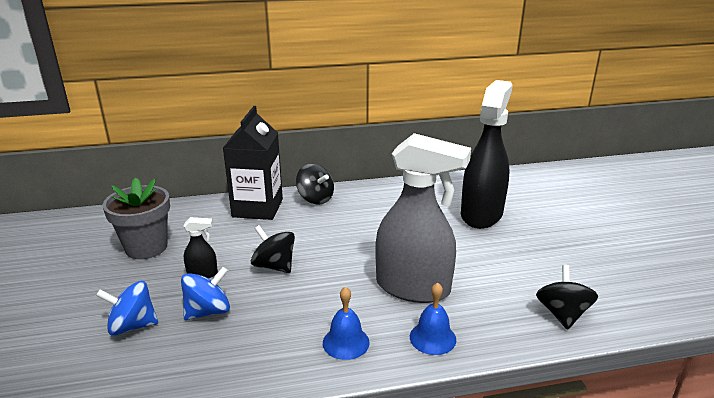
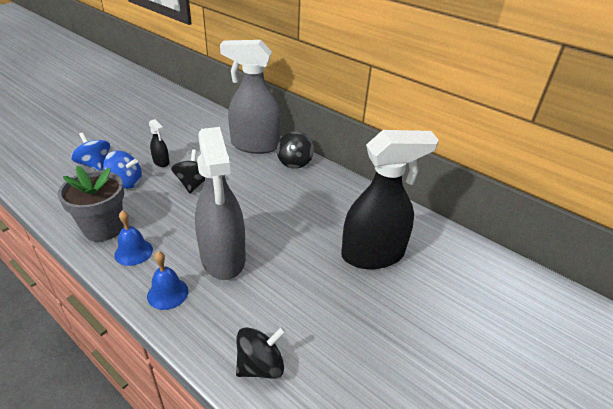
camera: 50 degrees right, 10 degrees up
grey flower pot [103,178,170,259] -> grey flower pot moved to [58,166,124,242]
black carton [223,106,283,220] -> grey spray bottle [220,40,281,154]

